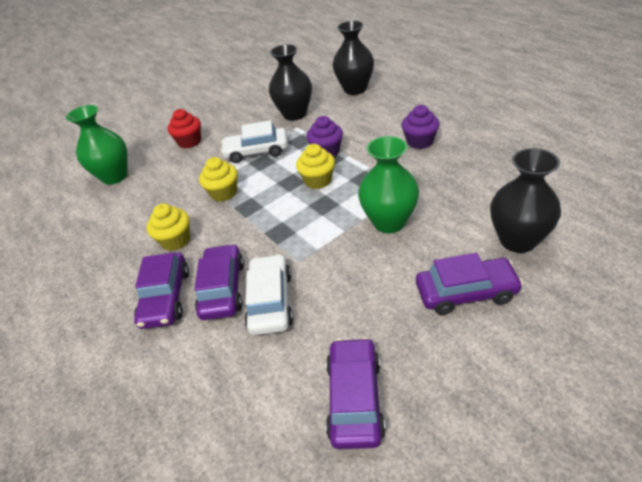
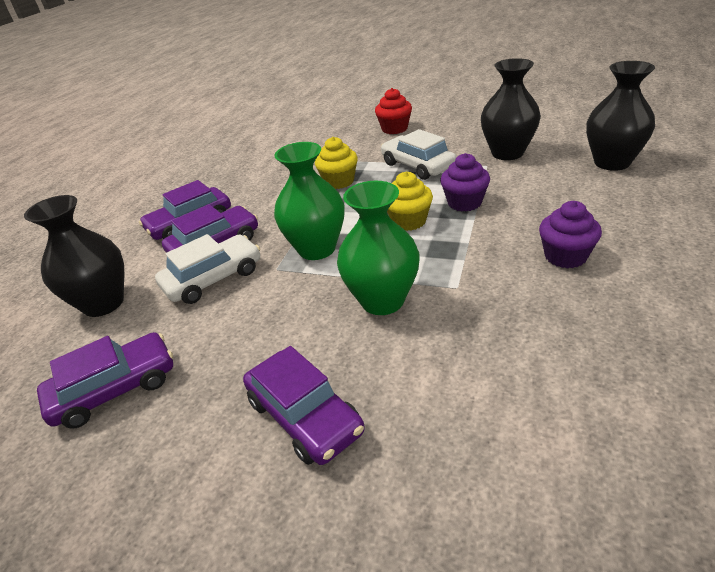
camera: 55 degrees right, 5 degrees down
green vase [66,105,128,185] -> green vase moved to [274,142,344,260]
yellow cupcake [147,203,190,251] -> none
black vase [490,148,561,253] -> black vase moved to [24,195,124,317]

